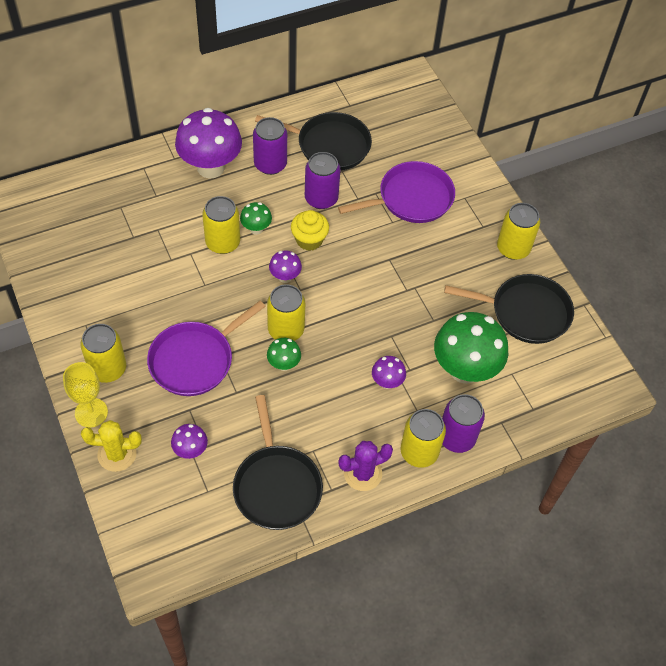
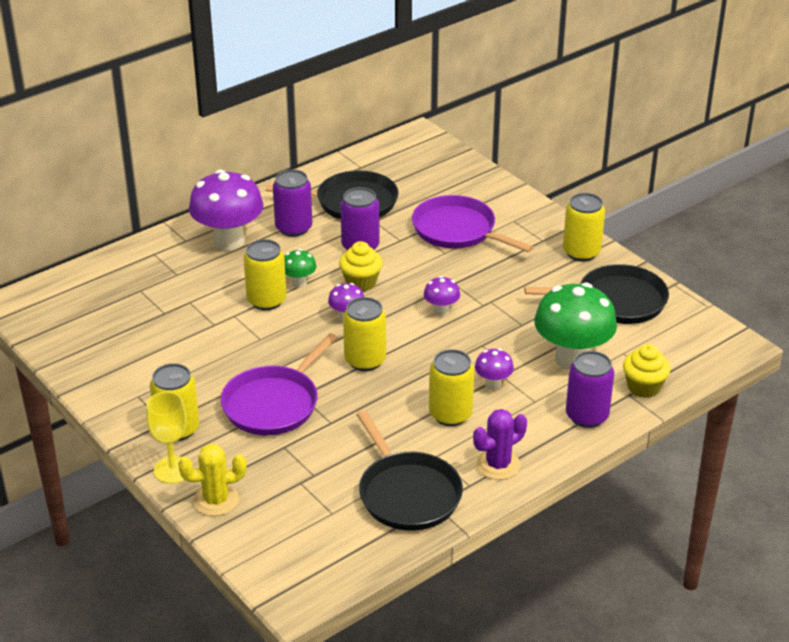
camera: 10 degrees left, 20 degrees down
purple mushroom [171,424,208,459] -> purple mushroom moved to [424,276,460,316]
green mushroom [267,338,301,371] -> none
purple pan [338,161,455,223] -> purple pan turned 105 degrees counterclockwise [412,195,533,252]
yellow can [400,409,446,468] -> yellow can moved to [429,349,474,426]
none -> yellow cupcake [623,344,671,398]

